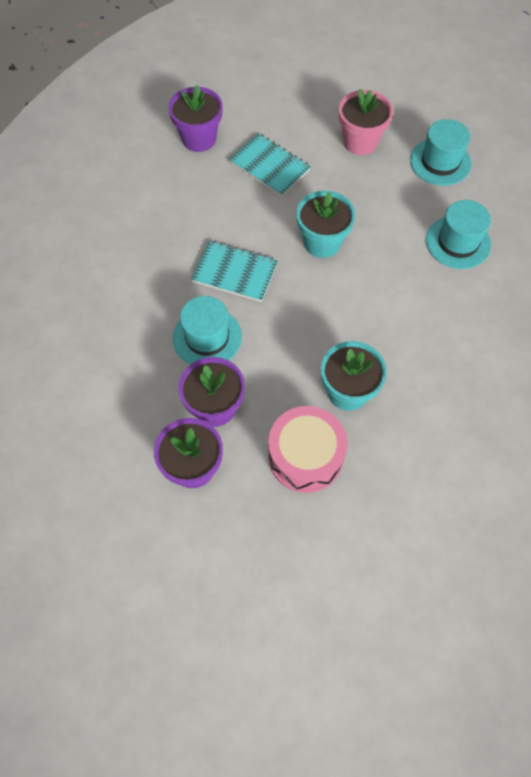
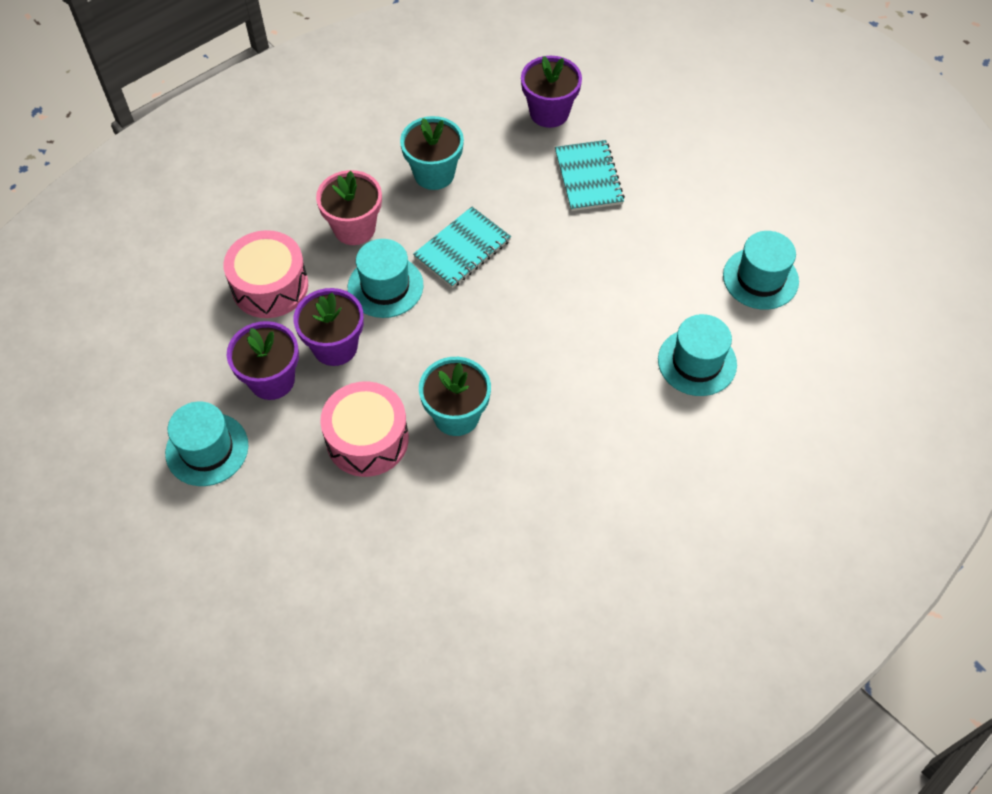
camera: 40 degrees right, 5 degrees down
turquoise notebook [191,241,278,302] -> turquoise notebook turned 75 degrees clockwise [413,207,511,288]
turquoise flower pot [296,190,355,258] -> turquoise flower pot moved to [400,116,464,190]
pink flower pot [339,89,393,155] -> pink flower pot moved to [316,170,382,245]
none -> turquoise hat [165,402,248,486]
none -> pink drum [223,230,308,318]

